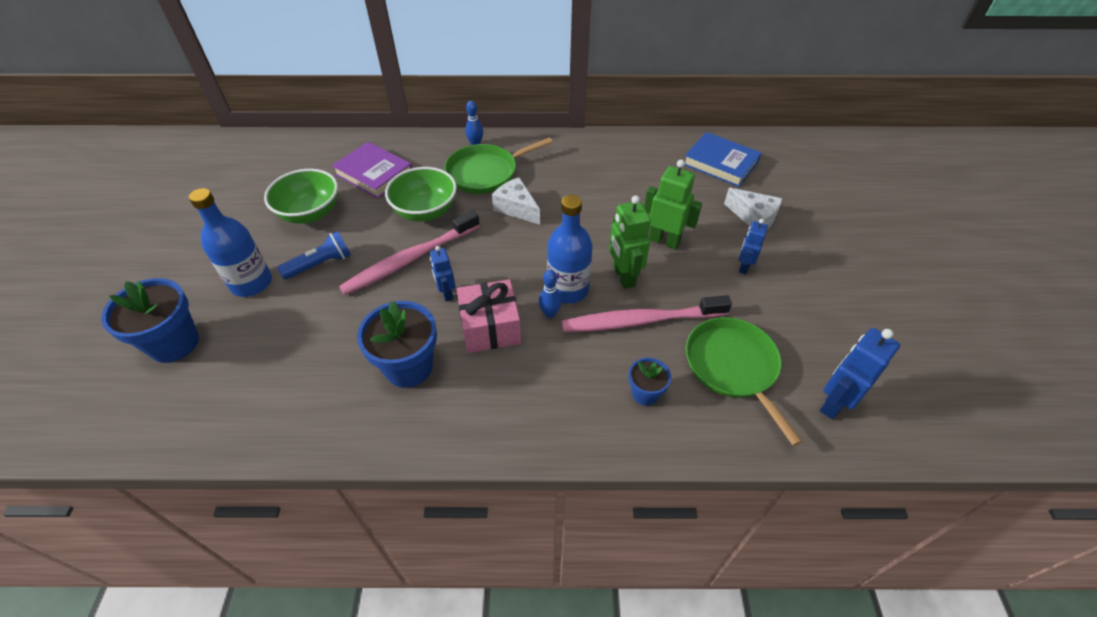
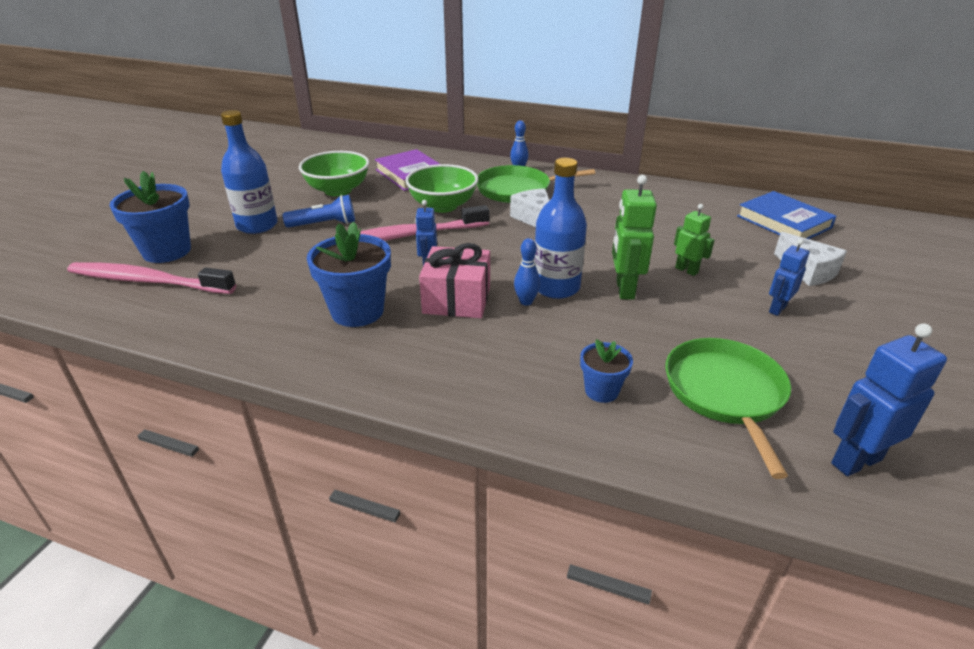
camera: 20 degrees right, 15 degrees down
pink toothbrush [562,295,732,332] -> pink toothbrush moved to [67,262,236,294]
green robot [644,160,702,249] -> green robot [674,204,714,276], size x0.63

